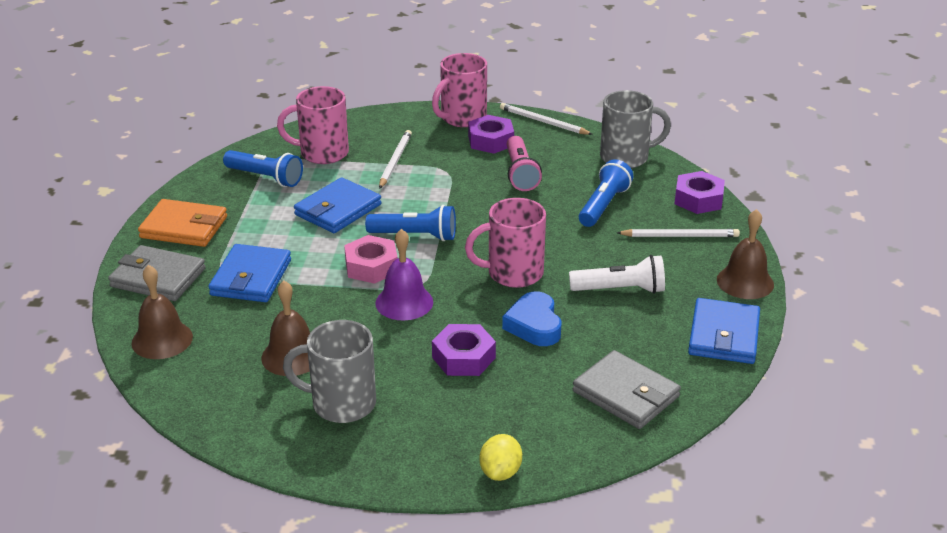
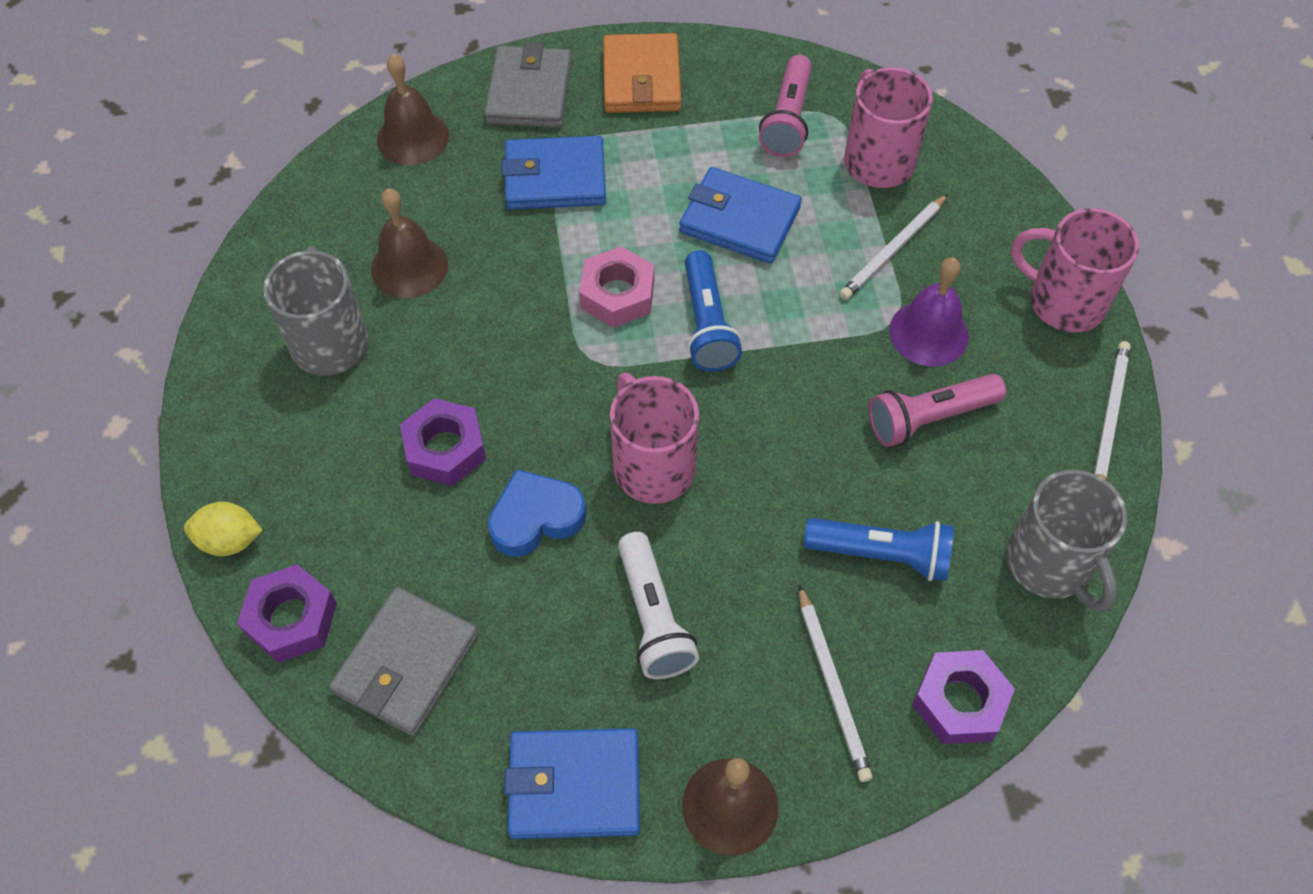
camera: 75 degrees right, 25 degrees up
blue flashlight [223,150,303,187] -> pink flashlight [759,55,812,157]
purple bell [375,229,433,320] -> purple bell moved to [889,257,969,367]
white pencil [379,130,412,189] -> white pencil turned 135 degrees clockwise [839,194,948,300]
purple nut [468,115,514,154] -> purple nut moved to [237,564,337,663]

